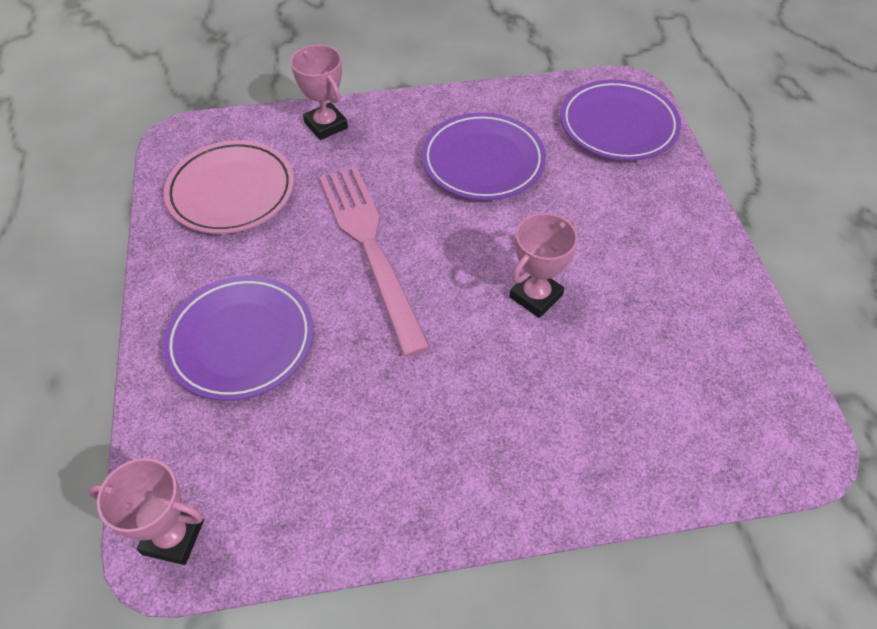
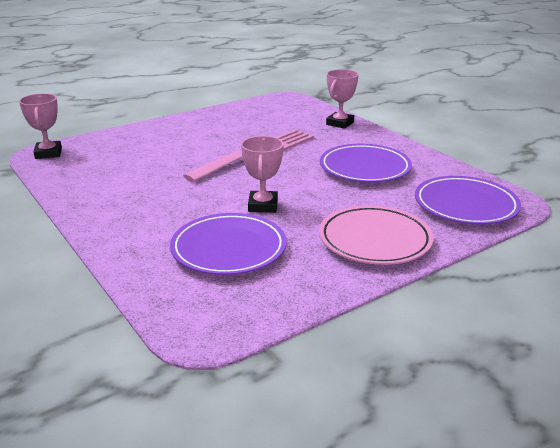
camera: 65 degrees right, 25 degrees down
purple plate [163,276,314,401] -> purple plate moved to [170,213,287,275]
pink plate [164,140,294,234] -> pink plate moved to [319,205,434,265]
pink trophy [509,213,578,318] -> pink trophy turned 75 degrees clockwise [241,136,284,213]

